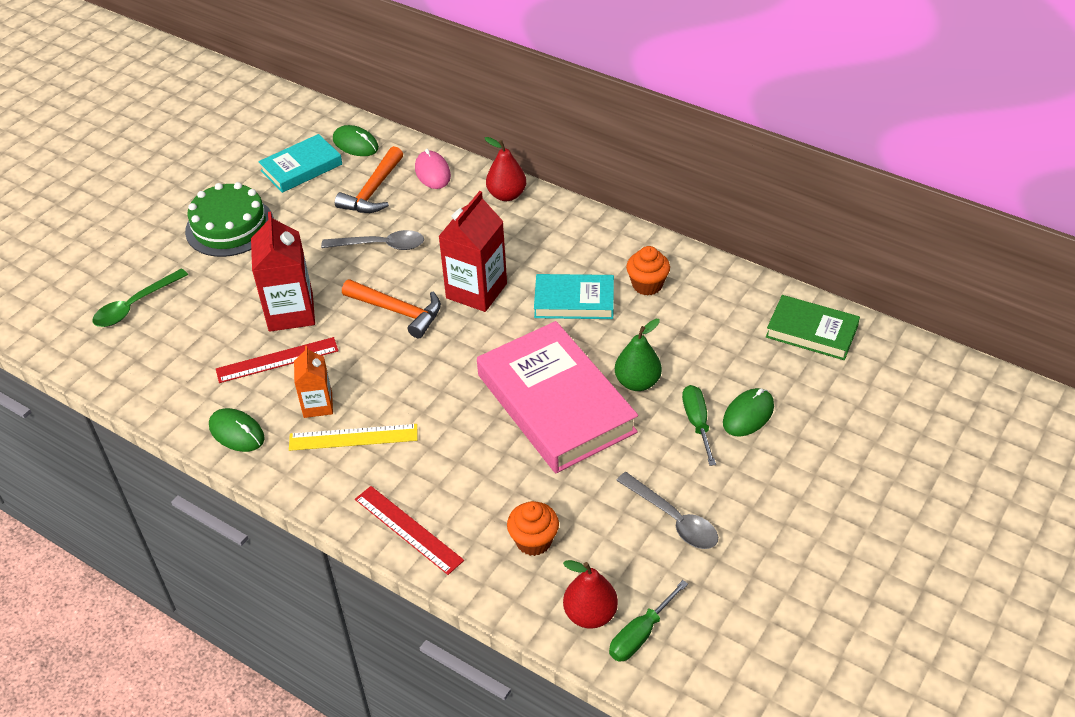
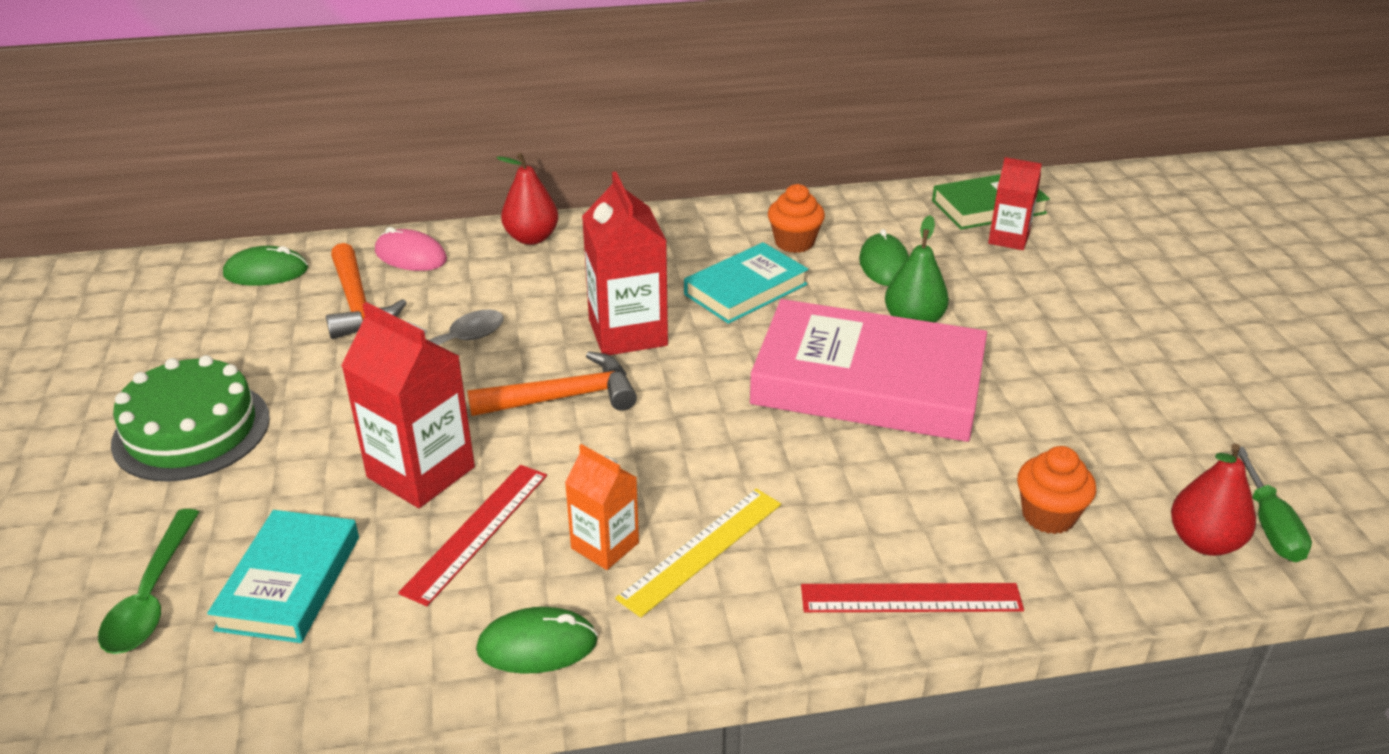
camera: 45 degrees left, 10 degrees down
turquoise book [259,134,342,193] -> turquoise book moved to [207,510,359,643]
grey spoon [616,472,718,549] -> none
green screwdriver [682,385,716,466] -> none
green mouse [723,388,774,437] -> green mouse moved to [859,229,909,286]
none -> red carton [988,157,1042,250]

